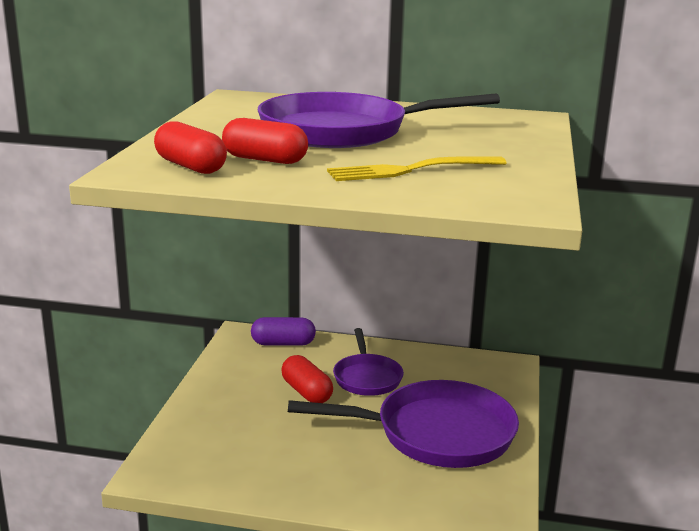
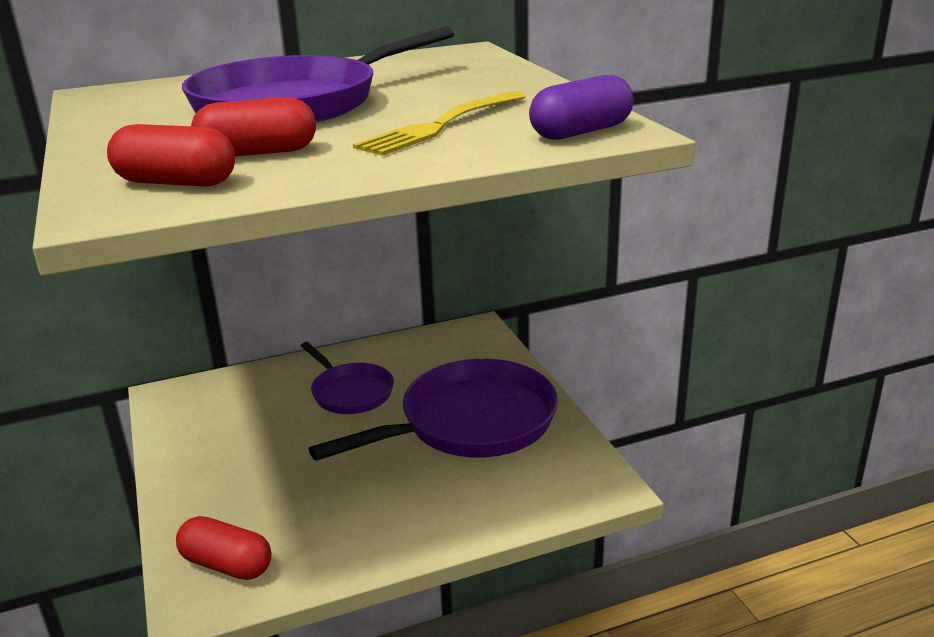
camera: 30 degrees left, 5 degrees up
purple capsule [251,317,316,346] -> purple capsule moved to [529,75,634,140]
red capsule [282,355,333,403] -> red capsule moved to [176,516,272,580]

